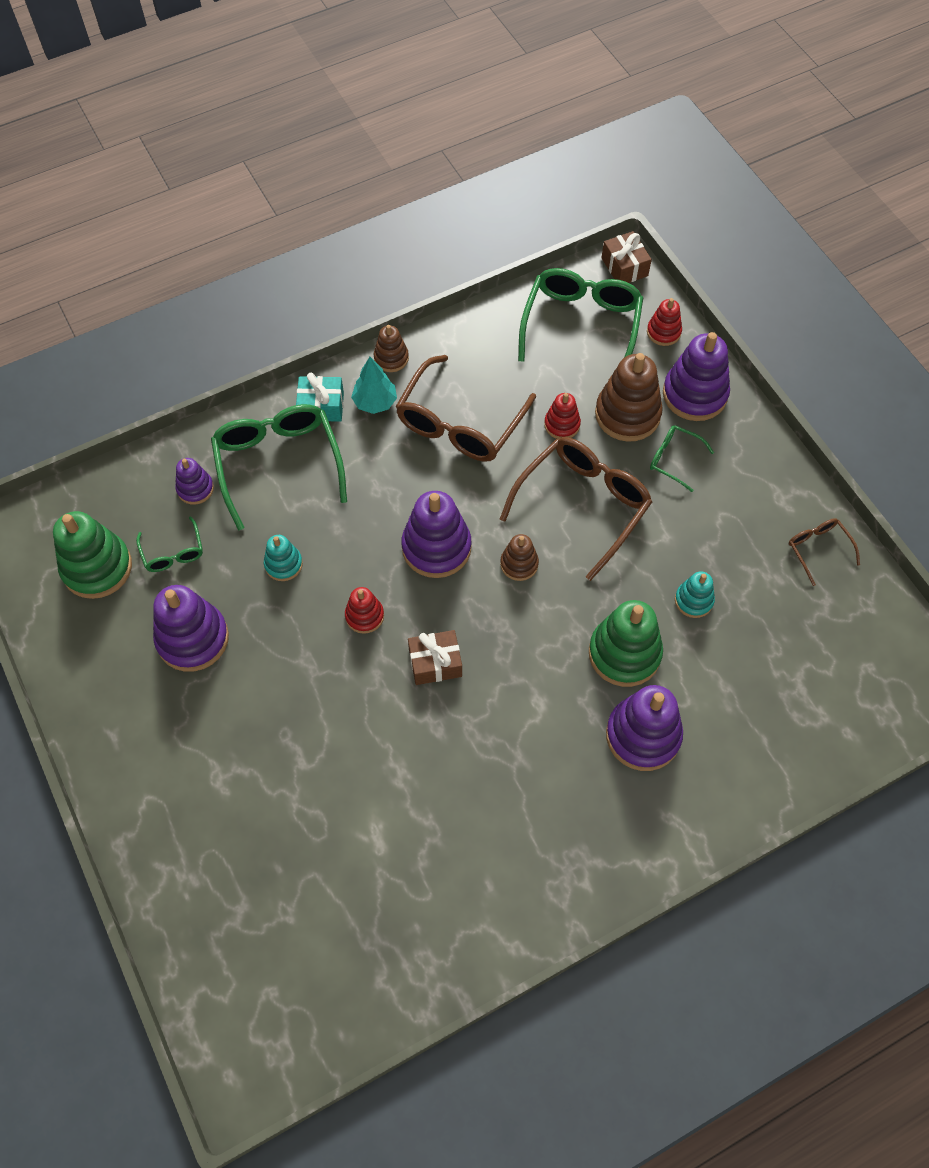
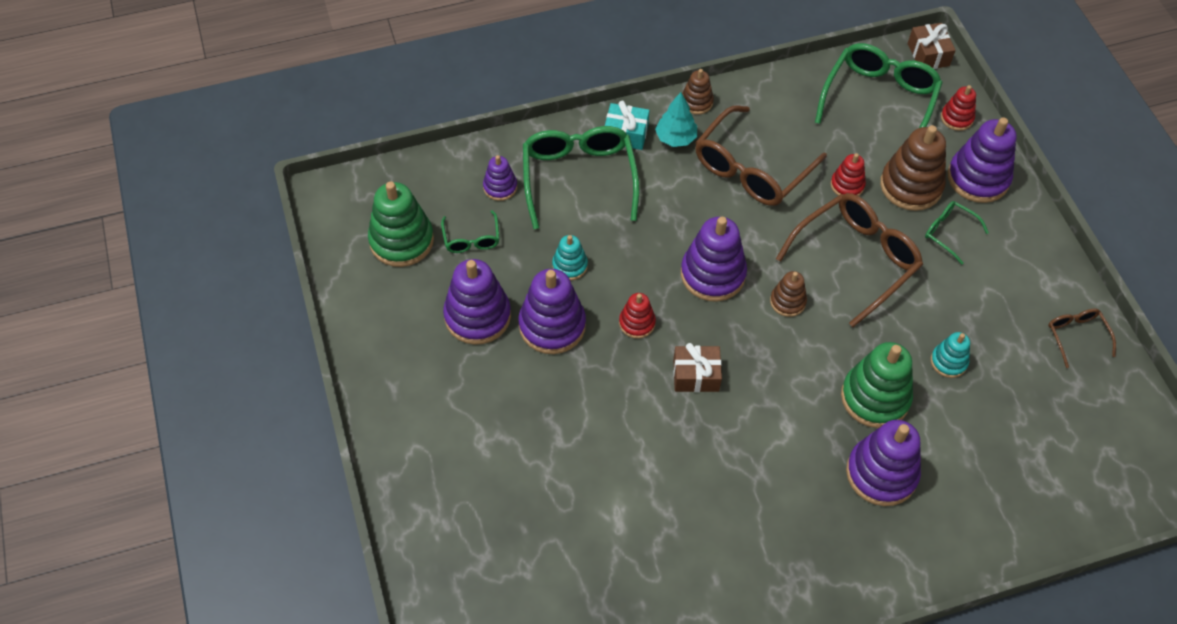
camera: 10 degrees right, 5 degrees down
none -> purple stacking toy [519,269,586,354]

